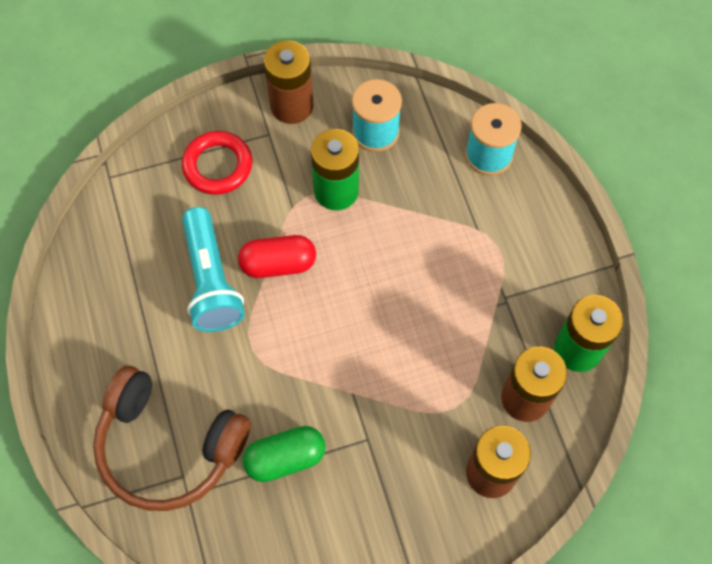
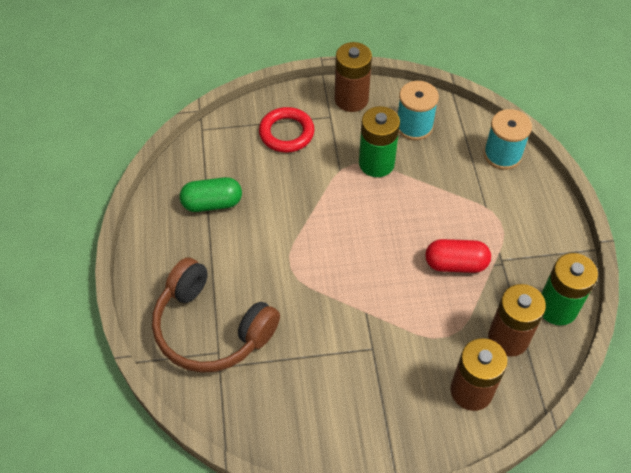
camera: 10 degrees right, 10 degrees down
turquoise flashlight [182,207,245,332] -> none
red capsule [238,235,316,278] -> red capsule moved to [425,239,491,273]
green capsule [243,426,326,482] -> green capsule moved to [180,177,242,212]

